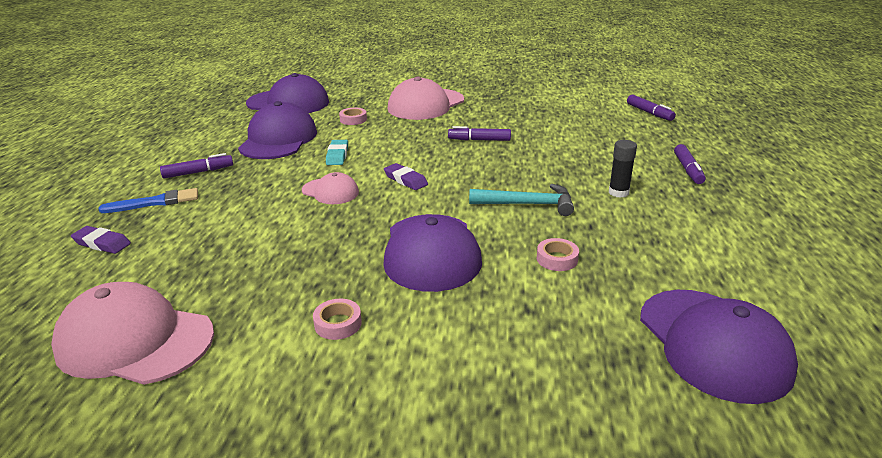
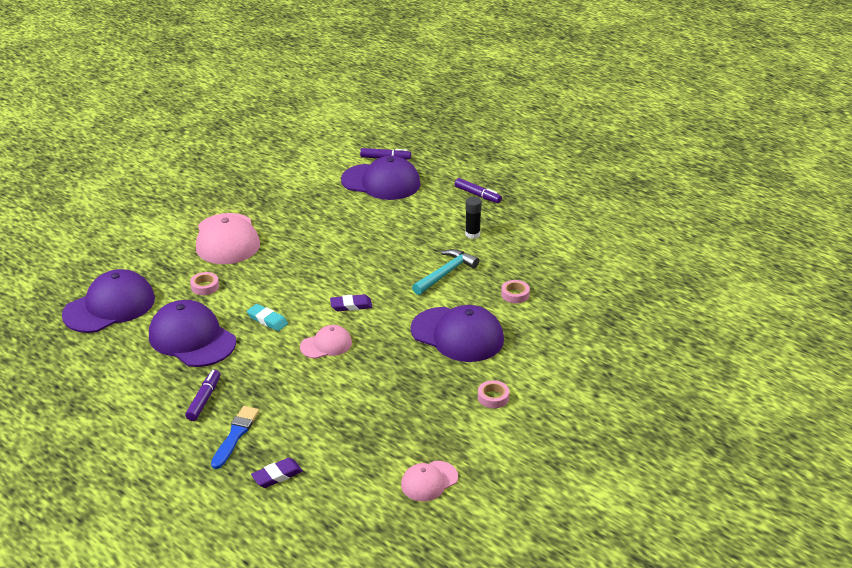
camera: 55 degrees left, 5 degrees up
pink cap [51,282,214,385] -> pink cap [401,461,458,501], size x0.54
purple marker [448,126,511,141] -> none
purple cap [640,290,798,404] -> purple cap moved to [341,156,421,200]

